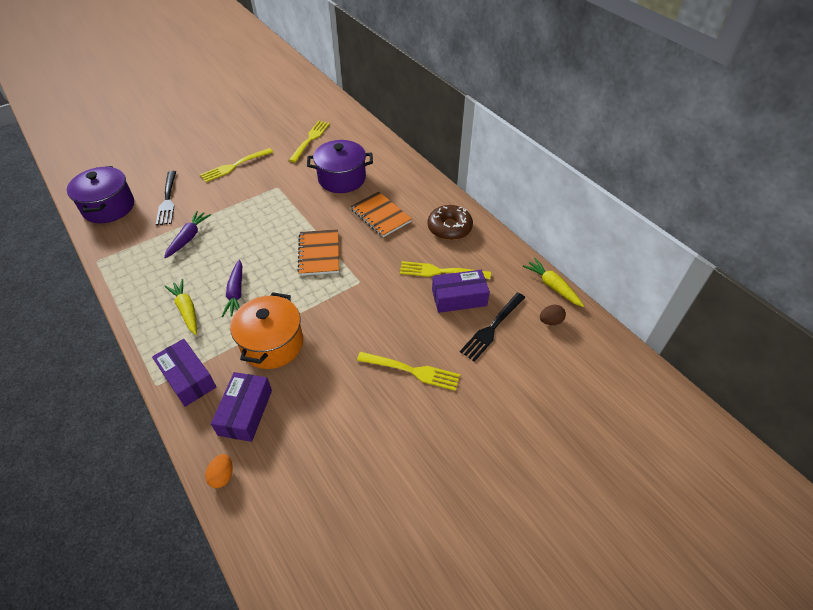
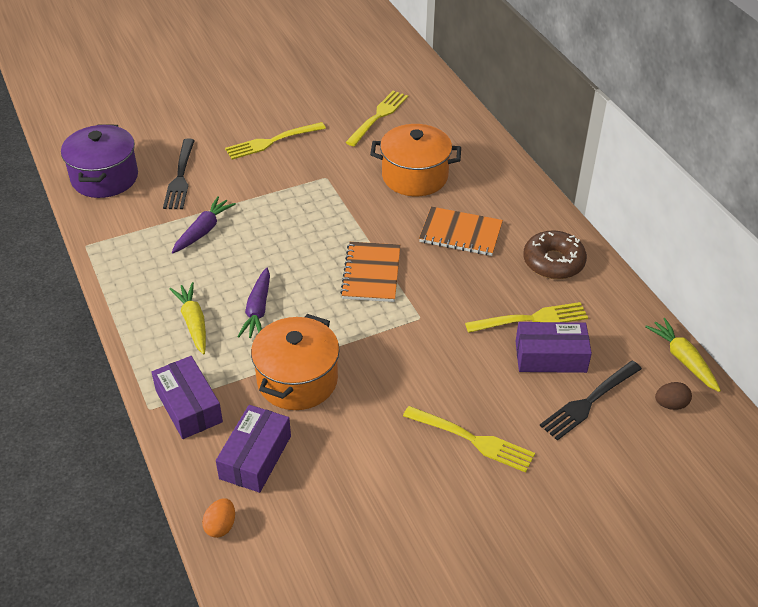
camera: 10 degrees right, 5 degrees down
purple pot [307,140,373,193] -> orange pot [370,124,461,196]
orange notebook [350,191,412,237] -> orange notebook turned 45 degrees counterclockwise [419,207,503,256]
yellow fork [400,261,491,279] -> yellow fork turned 150 degrees clockwise [465,302,588,333]

